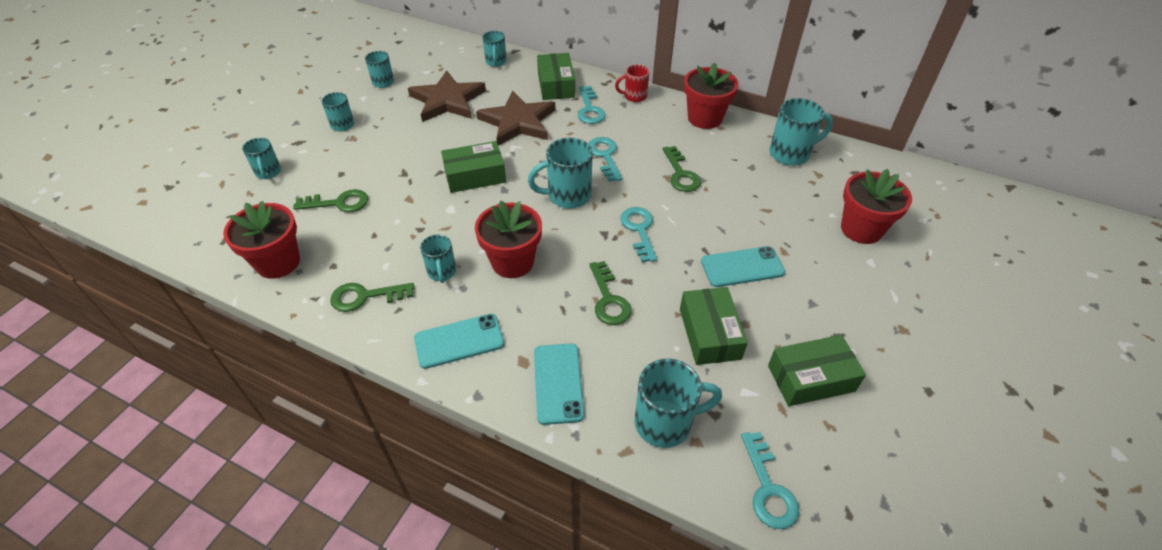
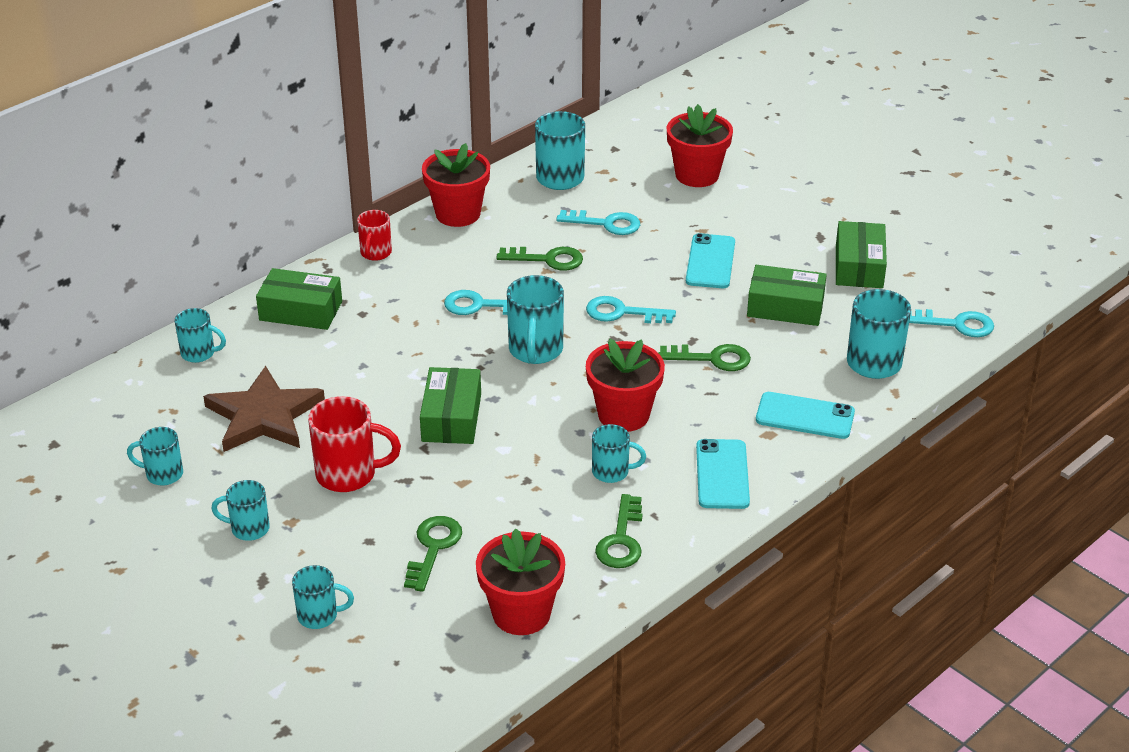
camera: 70 degrees left, 10 degrees down
brown star [476,90,555,146] -> none
turquoise key [578,86,606,124] -> turquoise key moved to [556,210,640,235]
none -> red mug [308,396,401,492]

